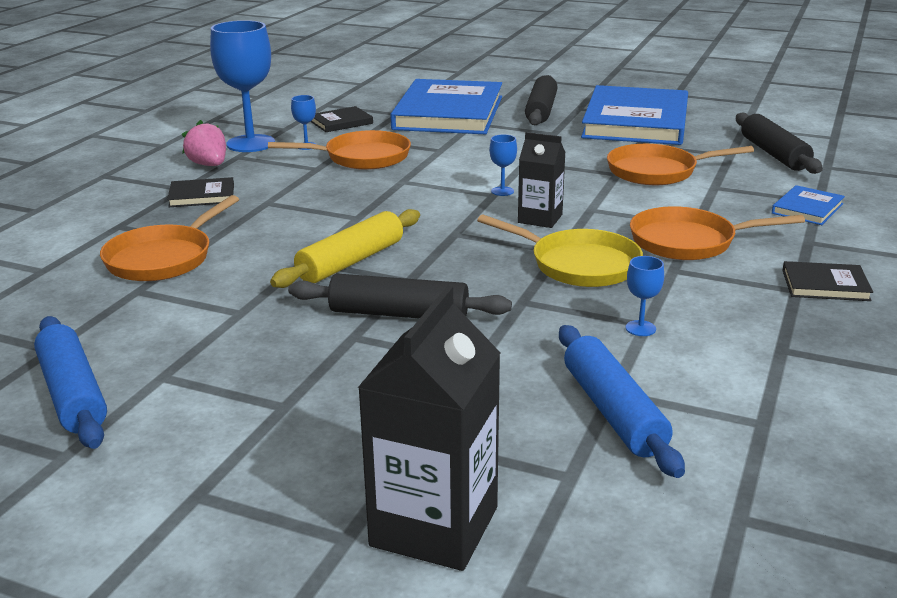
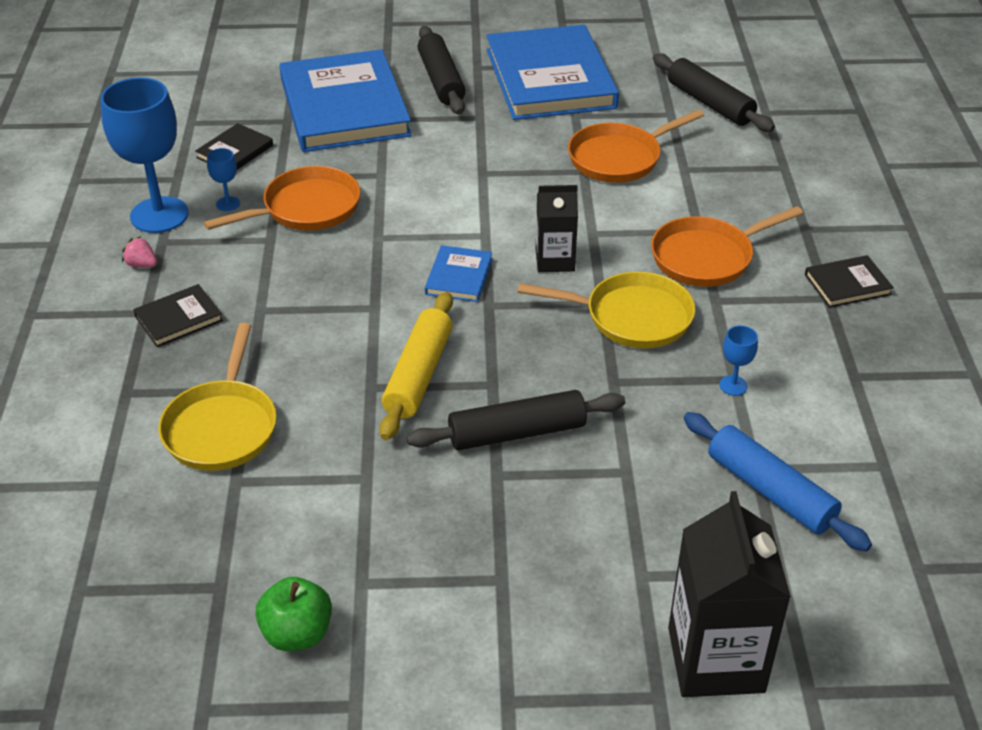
camera: 25 degrees left, 15 degrees up
blue rolling pin [34,316,107,449] -> green apple [255,577,332,651]
orange pan [100,195,239,281] -> yellow pan [158,323,277,471]
pink strawberry [182,120,226,166] -> pink strawberry [122,236,157,268], size x0.60
blue goblet [489,134,517,196] -> none
blue book [772,185,845,225] -> blue book moved to [425,245,492,302]

